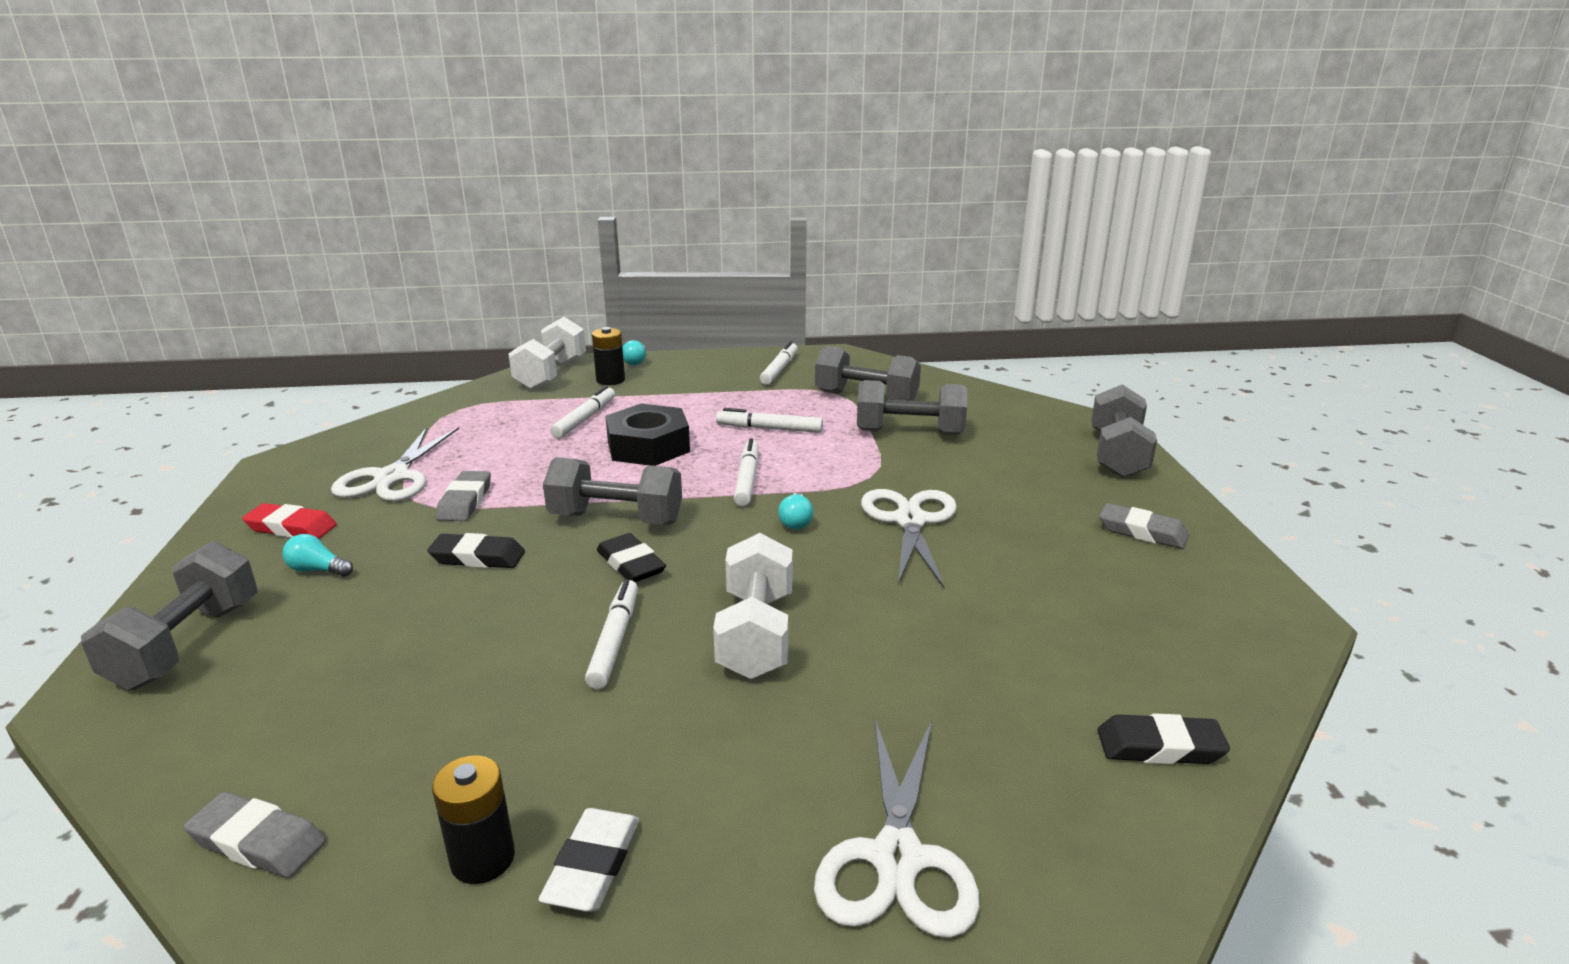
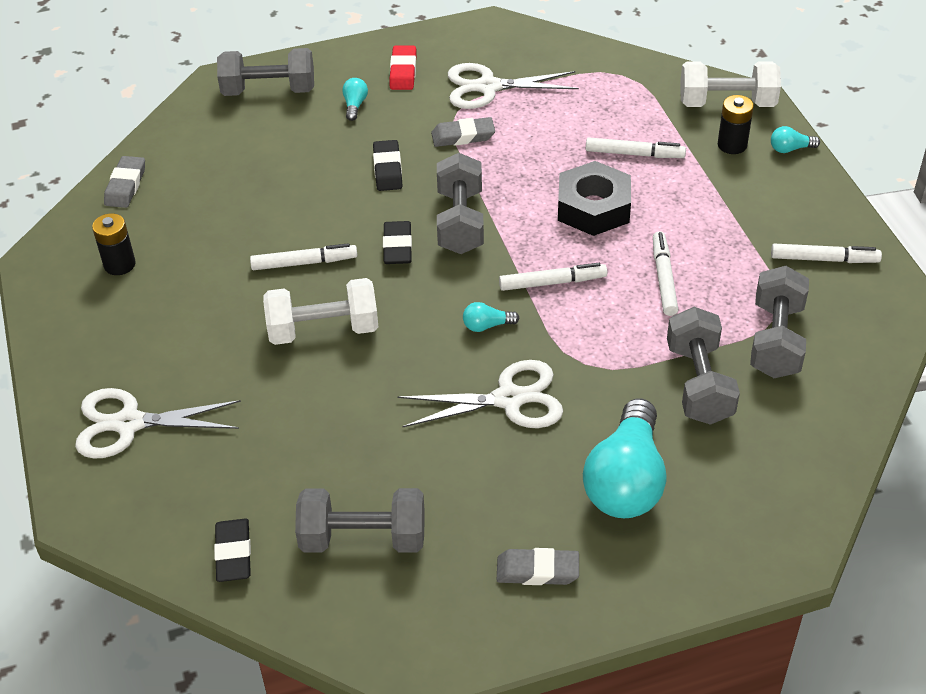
camera: 80 degrees right, 20 degrees up
white eraser [538,808,639,912] -> none
black eraser [597,533,666,582] -> black eraser turned 45 degrees counterclockwise [383,221,412,264]
grey dumbbell [1091,384,1157,478] -> grey dumbbell moved to [295,488,425,552]
grey eraser [1099,503,1189,549] -> grey eraser turned 75 degrees clockwise [497,548,579,585]
none -> turquoise light bulb [583,398,666,518]

